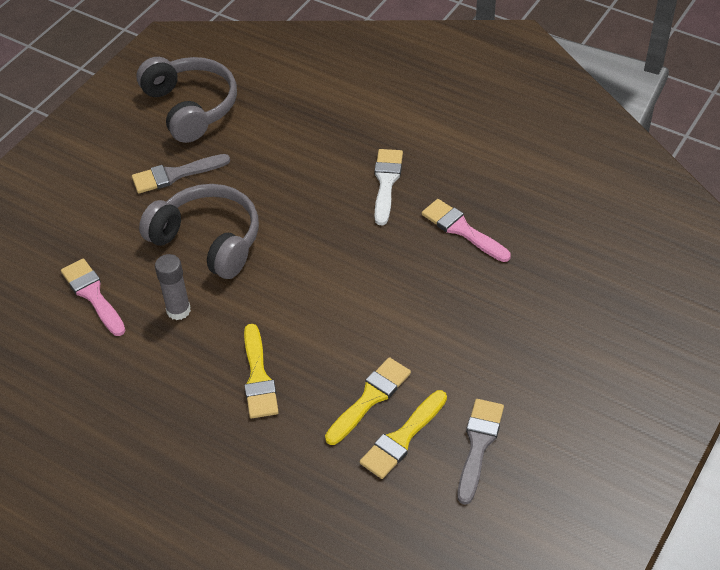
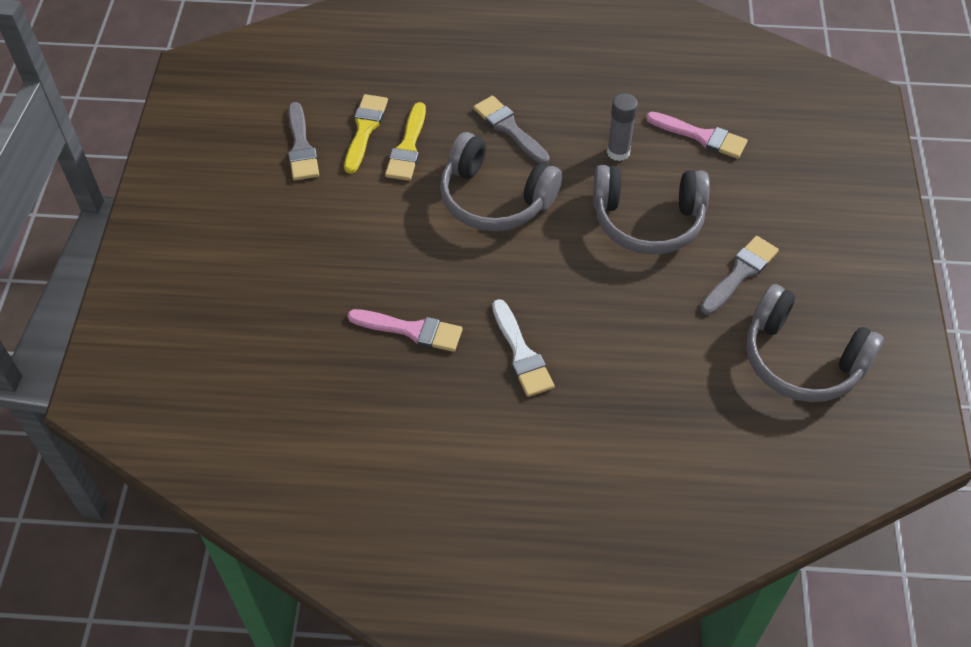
camera: 150 degrees right, 5 degrees up
yellow brush [244,324,279,418] -> grey brush [473,96,550,164]
none -> grey headphones [440,132,562,231]

